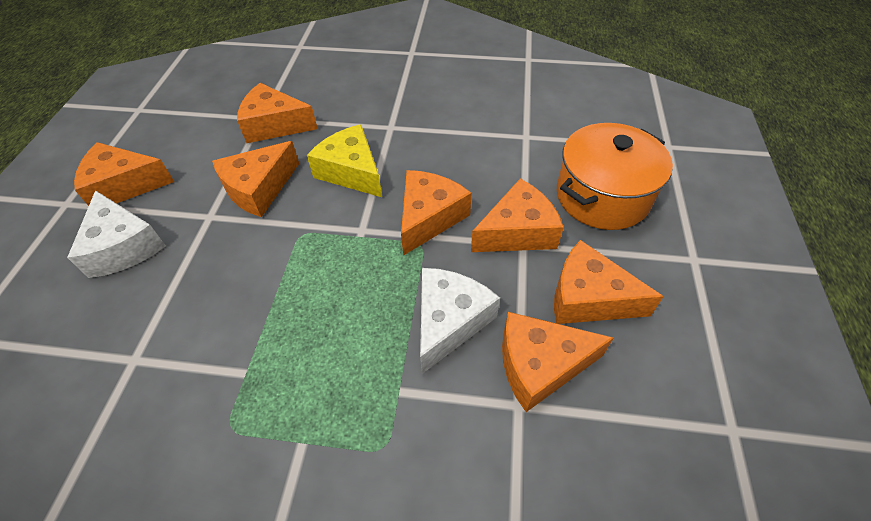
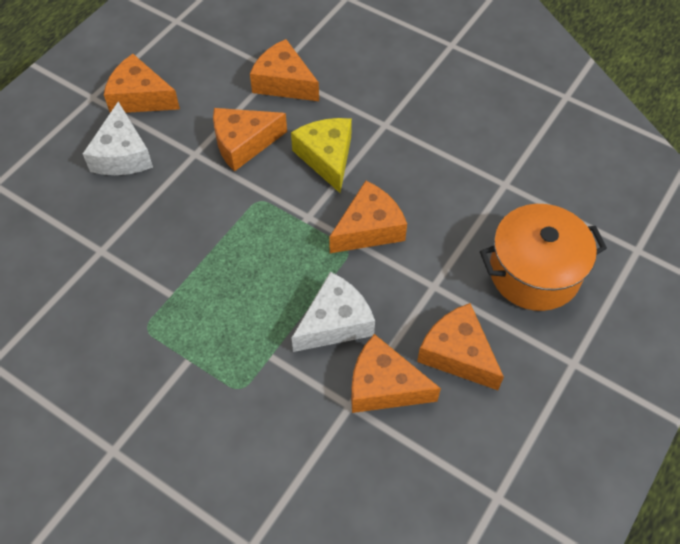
camera: 25 degrees right, 5 degrees up
orange cheese [471,179,564,252] -> none

